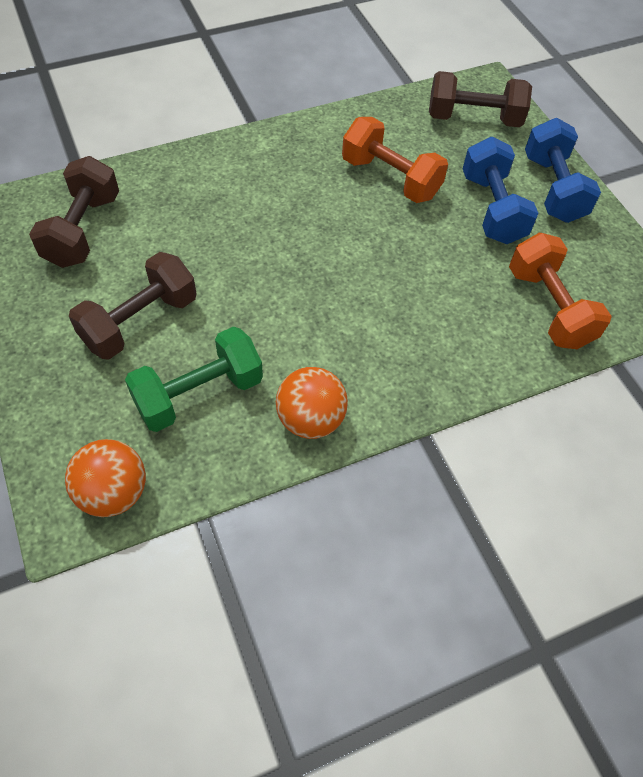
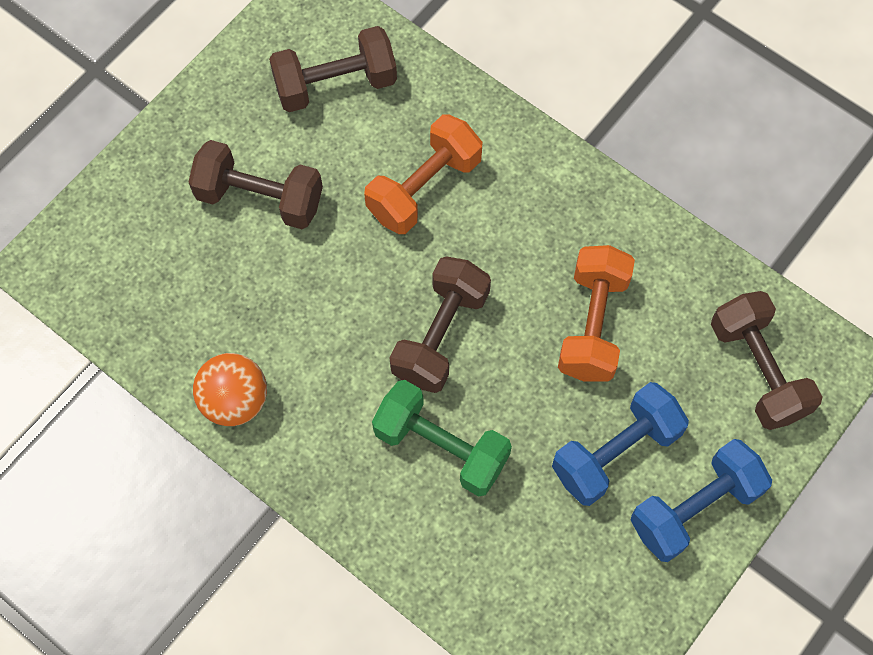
camera: 65 degrees right, 10 degrees up
orange ball [65,439,146,517] -> none
green dumbbell [125,326,263,432] -> green dumbbell moved to [372,380,512,497]
orange dumbbell [509,233,612,349] -> orange dumbbell moved to [364,114,483,234]
none -> brown dumbbell [389,256,491,393]

